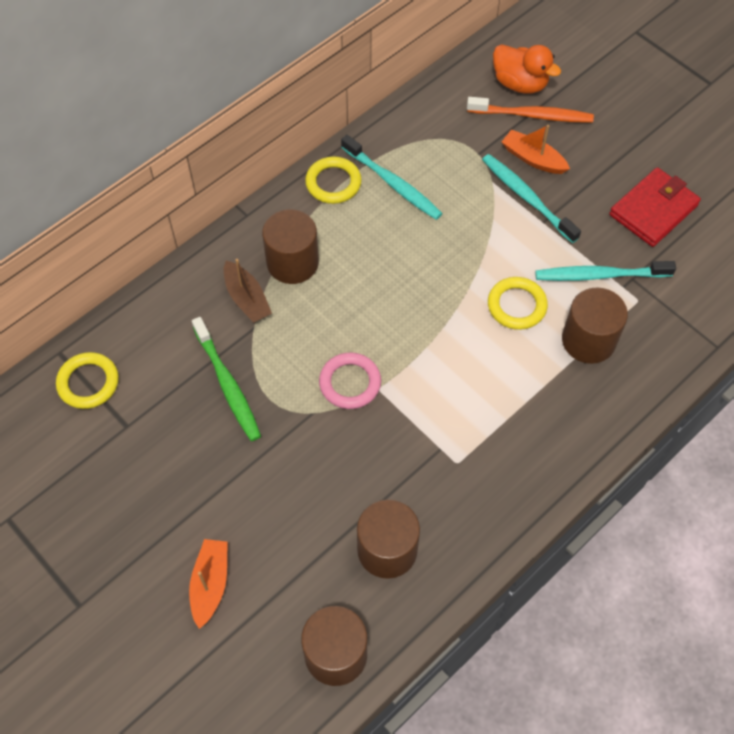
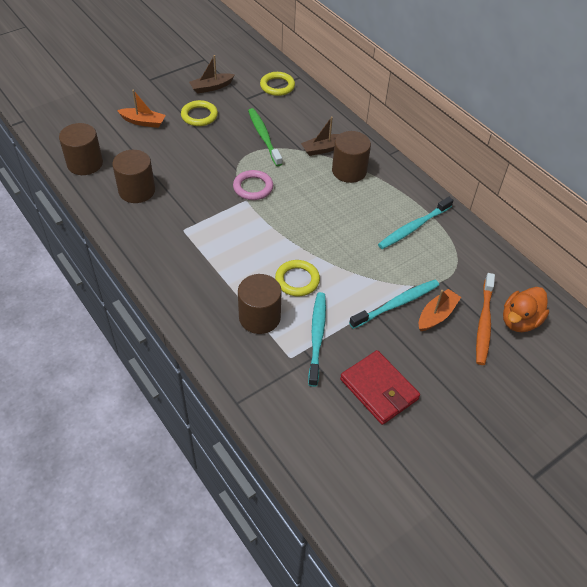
camera: 95 degrees right, 10 degrees down
green toothbrush [192,317,261,441] -> green toothbrush turned 90 degrees clockwise [248,108,282,166]
yellow ring [305,157,362,204] -> yellow ring moved to [181,100,218,126]
none -> brown boat [189,55,235,94]

